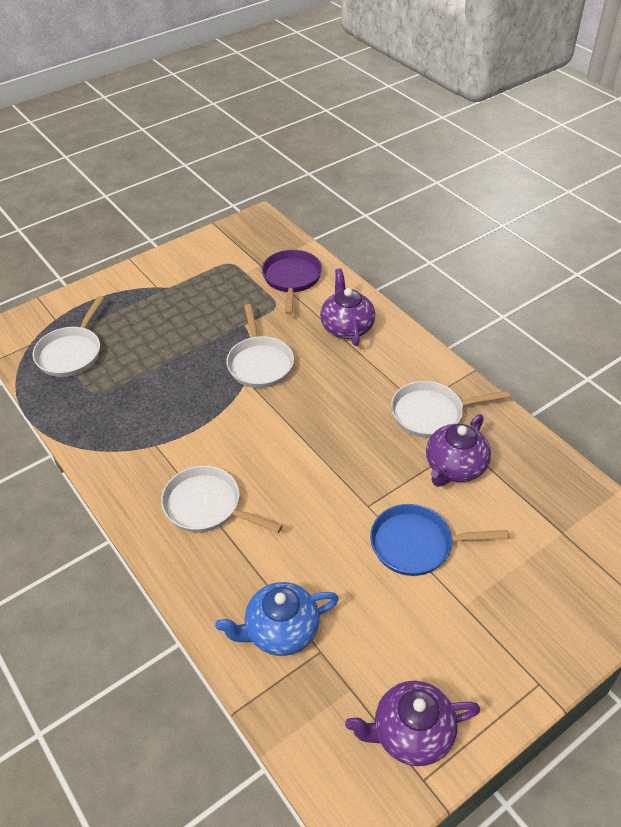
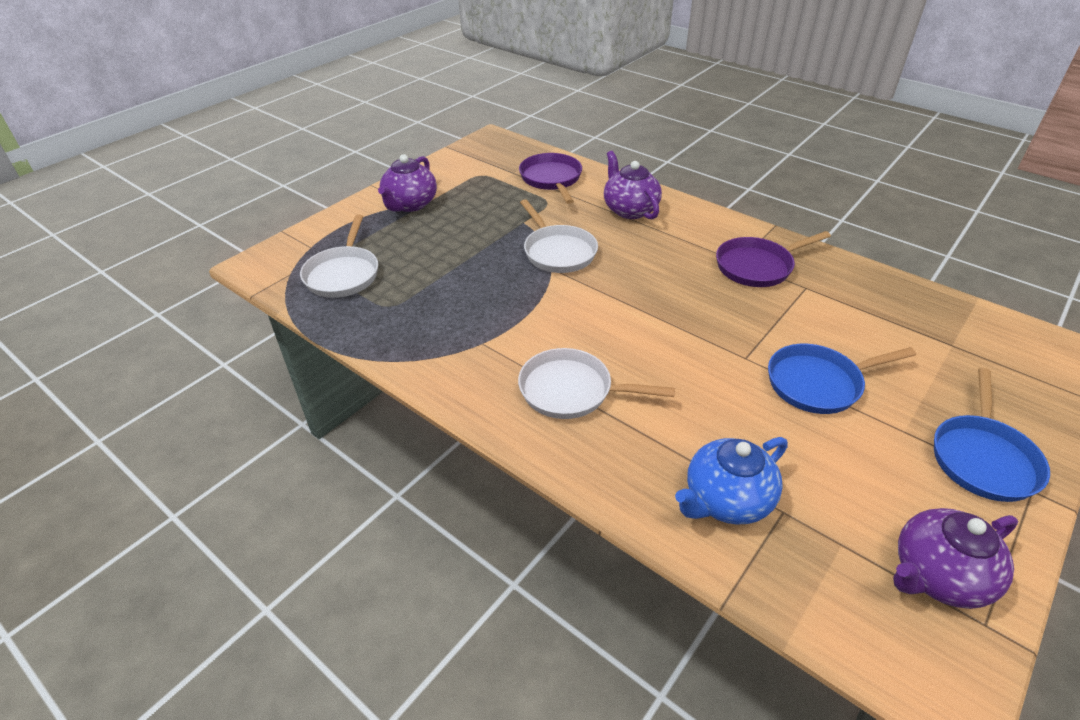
camera: 15 degrees left, 5 degrees down
white pan [391,381,510,438] -> purple pan [716,231,831,287]
purple teapot [426,414,491,487] -> purple teapot moved to [378,154,437,212]
none -> blue pan [934,368,1050,502]

